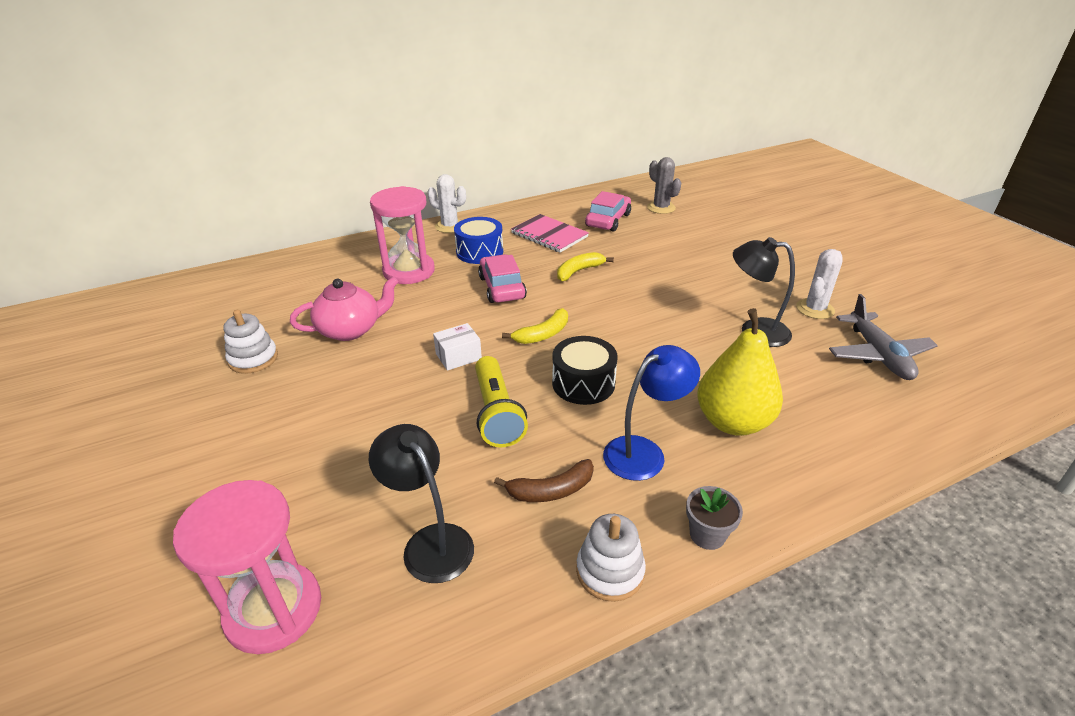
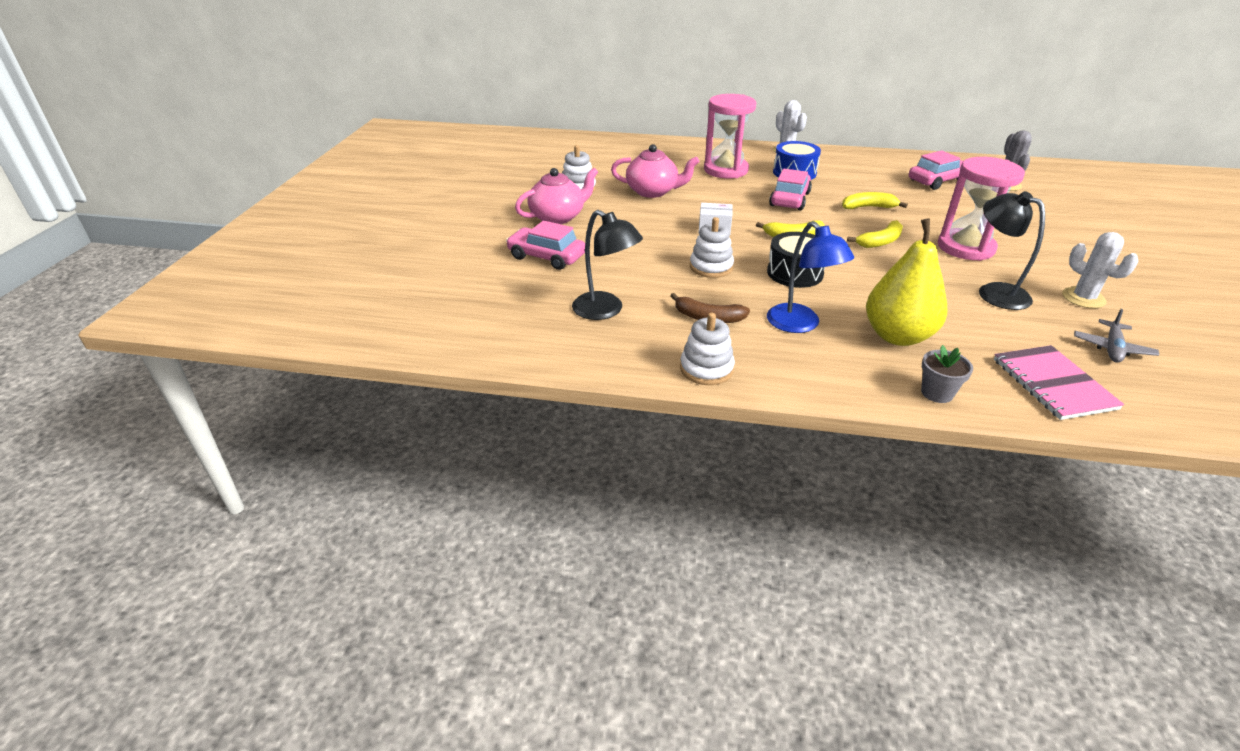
camera: 35 degrees right, 0 degrees up
pink hourglass [173,480,321,654] -> pink hourglass moved to [938,157,1025,261]
black lamp [369,424,474,583] -> black lamp turned 135 degrees clockwise [572,210,643,320]
yellow flashlight [475,356,528,447] -> white stacking toy [690,217,734,278]
pink notebook [511,214,589,253] -> pink notebook moved to [994,345,1124,420]
blue lamp [603,345,700,481] -> blue lamp turned 60 degrees clockwise [767,221,854,333]
grey flower pot [686,486,743,550] -> grey flower pot moved to [921,345,973,403]
white cactus [796,249,842,319] -> white cactus turned 75 degrees clockwise [1062,232,1139,309]
grey plane [829,294,938,380] -> grey plane [1074,309,1159,363], size x0.63
none -> pink car [506,220,585,270]
none -> pink teapot [515,168,598,224]
none -> yellow banana [847,220,903,248]

